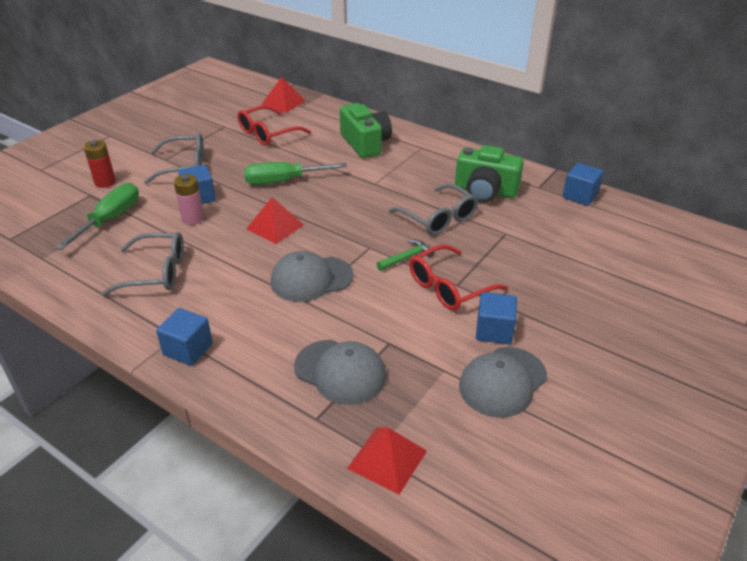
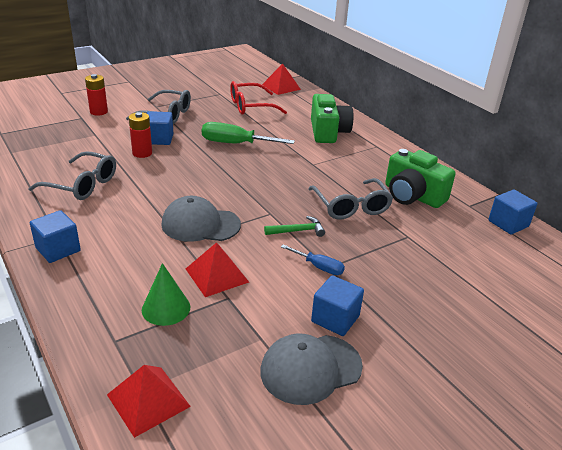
camera: 20 degrees right, 5 degrees down
green screwdriver [55,183,139,250] -> none
pink battery [174,174,204,225] -> red battery [129,112,152,158]
red pyramid [246,197,304,244] -> red pyramid moved to [186,242,249,297]
grey cap [294,340,386,405] -> green cone [142,263,190,326]
red glasses [409,245,508,311] -> blue screwdriver [281,245,345,275]

